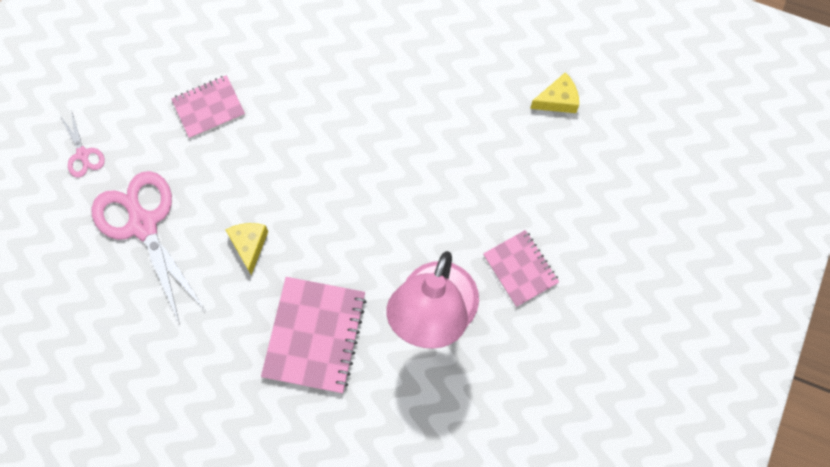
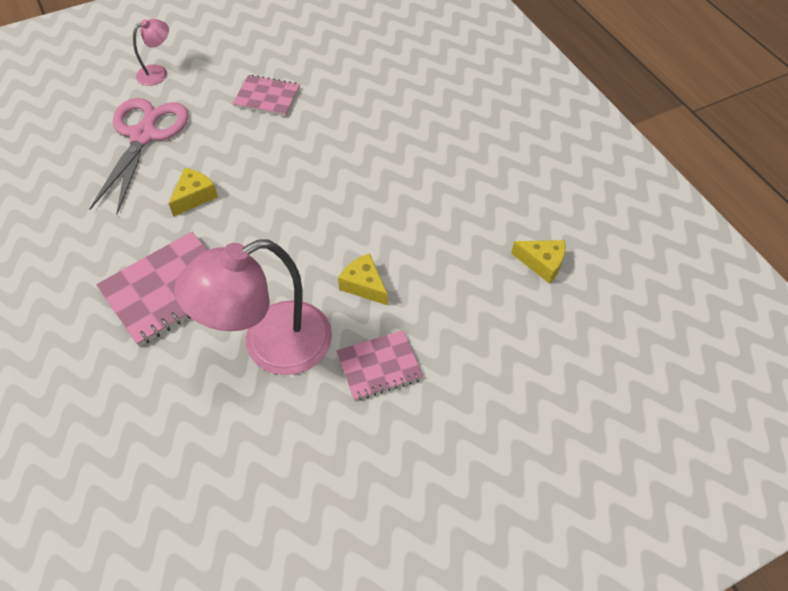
camera: 40 degrees right, 15 degrees down
pink scissors [61,110,105,178] -> pink lamp [133,19,169,86]
pink notebook [483,230,559,307] -> pink notebook turned 60 degrees clockwise [336,330,423,401]
none -> yellow cheese [338,253,388,305]

